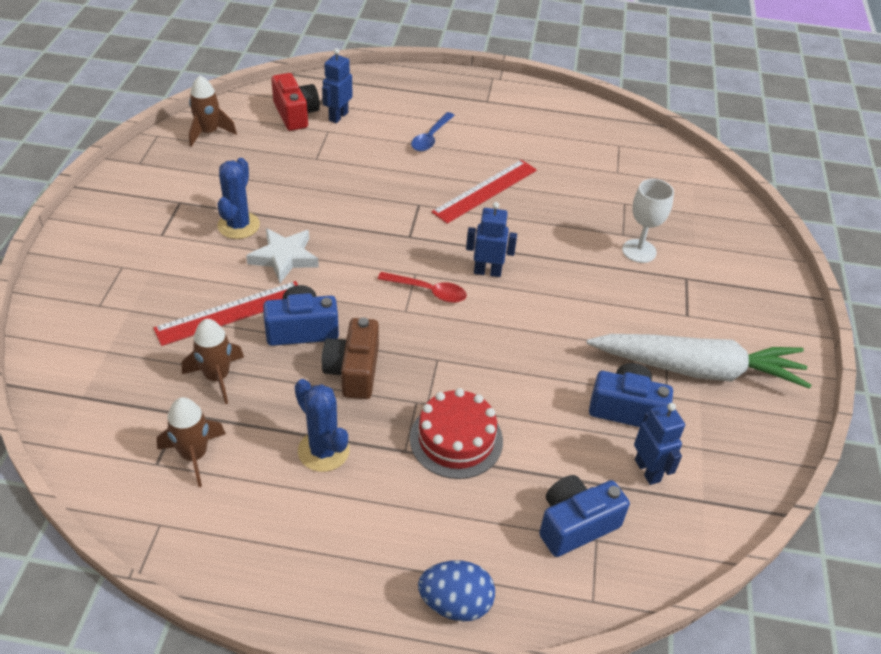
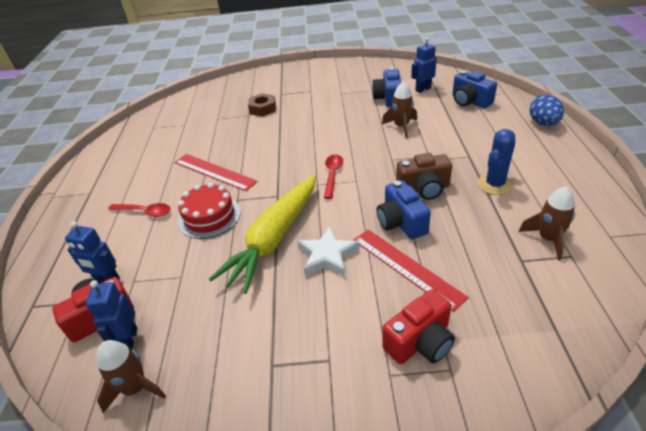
camera: 95 degrees left, 5 degrees down
brown rocket [182,319,244,404] -> brown rocket moved to [382,81,417,138]
blue cactus [217,158,260,239] -> none
red cake [410,388,503,479] -> red cake moved to [178,182,241,239]
blue spoon [411,112,455,152] -> red spoon [108,203,170,217]
blue robot [466,202,517,277] -> blue robot moved to [86,280,137,350]
white carrot [587,334,811,389] -> none
white goblet [622,179,674,263] -> brown nut [248,93,276,116]
none -> yellow carrot [209,175,316,294]
none -> red camera [382,289,455,364]

